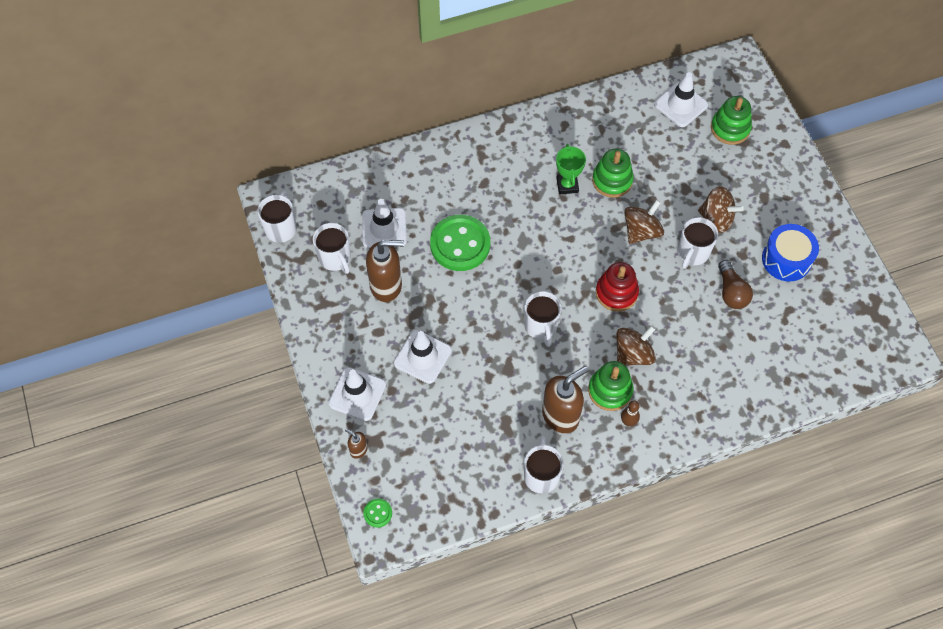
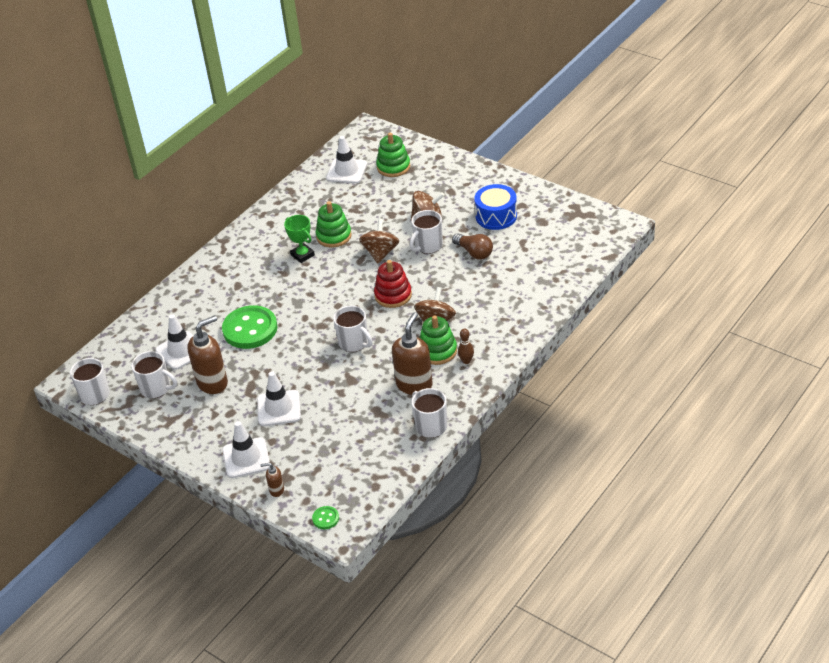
camera: 30 degrees left, 20 degrees down
white mug [678,217,718,269] -> white mug turned 45 degrees clockwise [409,210,443,254]

